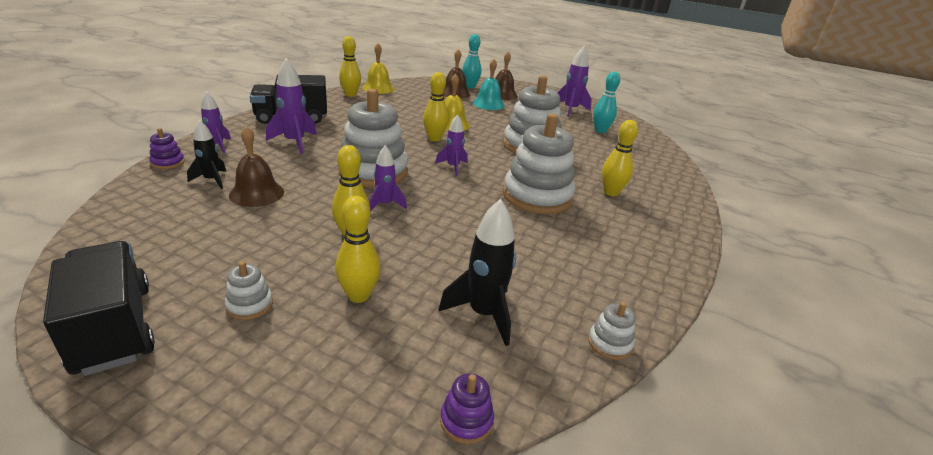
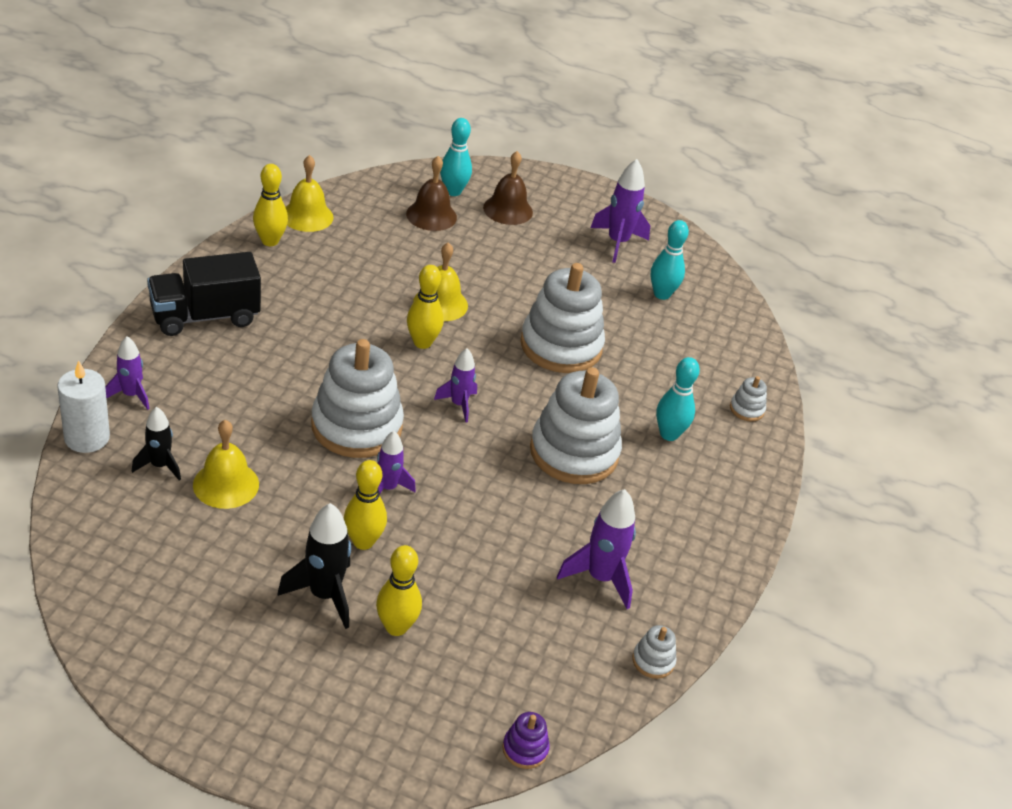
camera: 10 degrees left, 10 degrees up
black truck [43,241,155,376] -> none
purple stacking toy [149,128,185,169] -> white candle [57,360,110,453]
white stacking toy [225,261,273,320] -> white stacking toy moved to [730,376,767,421]
brown bell [229,126,284,207] -> yellow bell [193,420,259,509]
purple rocket [266,58,317,154] -> purple rocket moved to [557,489,636,609]
black rocket [438,199,516,346] -> black rocket moved to [277,503,351,629]
turquoise bell [473,59,505,110] -> none
yellow bowling pin [602,120,638,196] -> turquoise bowling pin [656,357,700,441]

